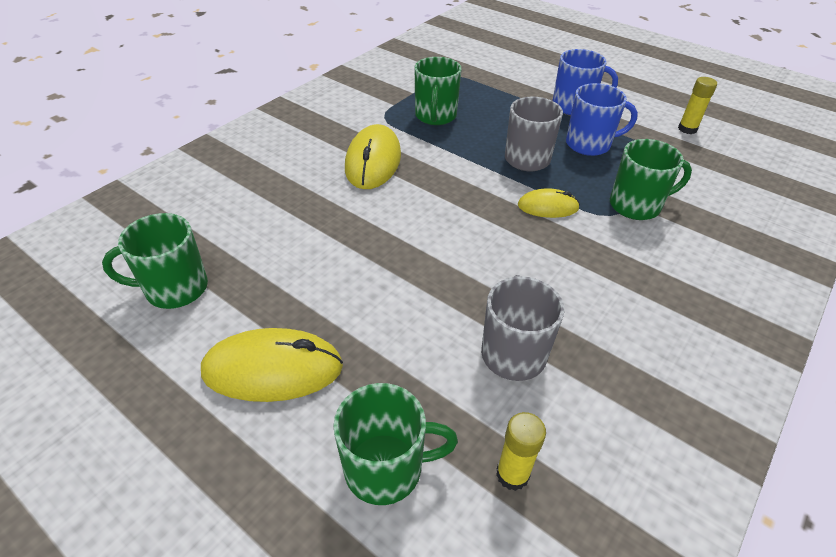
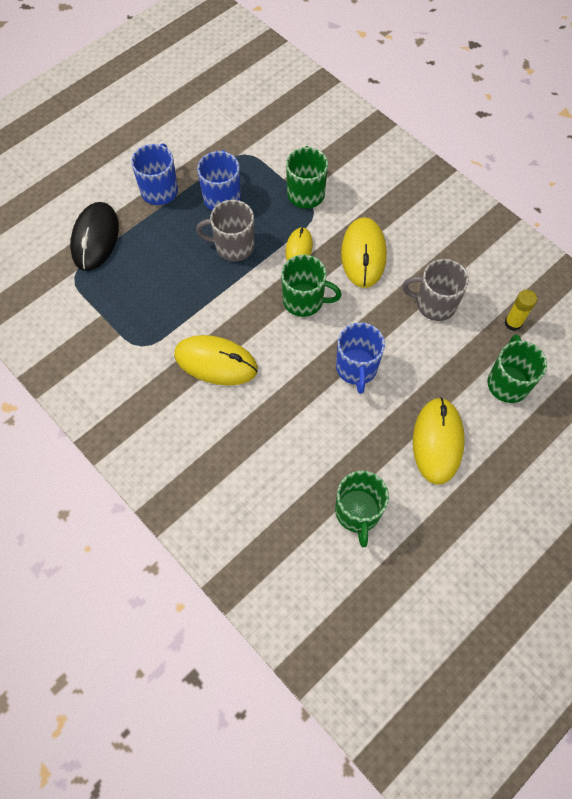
camera: 80 degrees left, 20 degrees up
green mug [415,57,462,125] -> green mug moved to [281,255,342,317]
yellow glue stick [678,77,717,134] -> none
none -> black mouse [70,202,119,271]
none -> blue mug [336,322,385,394]
none -> yellow mouse [341,217,387,288]

